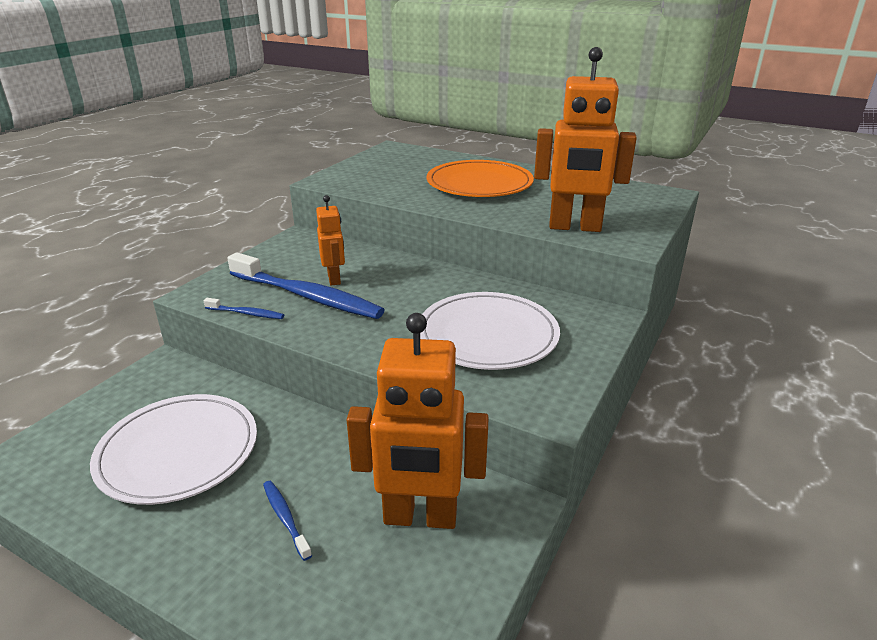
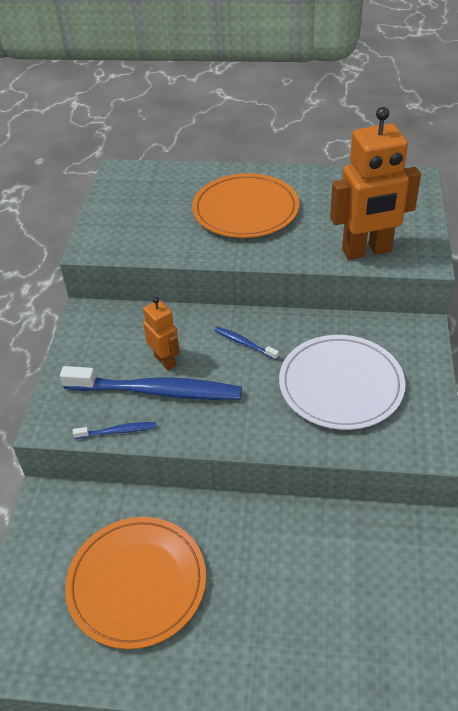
camera: 20 degrees left, 15 degrees up
white plate [90,394,257,505] -> orange plate [65,517,206,649]
blue toothbrush [263,481,312,561] -> blue toothbrush moved to [214,326,279,360]
orange robot [347,313,488,529] -> none

